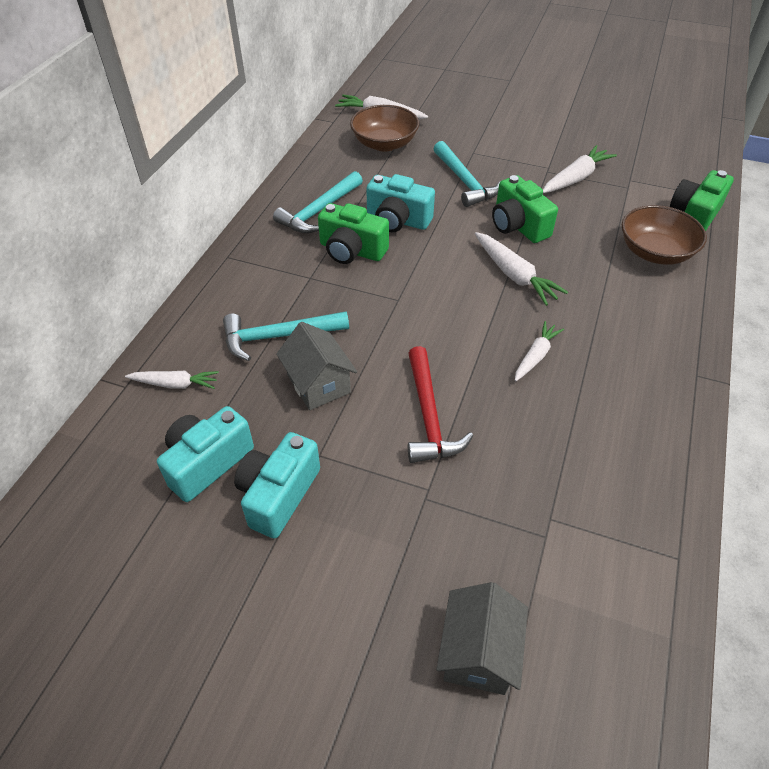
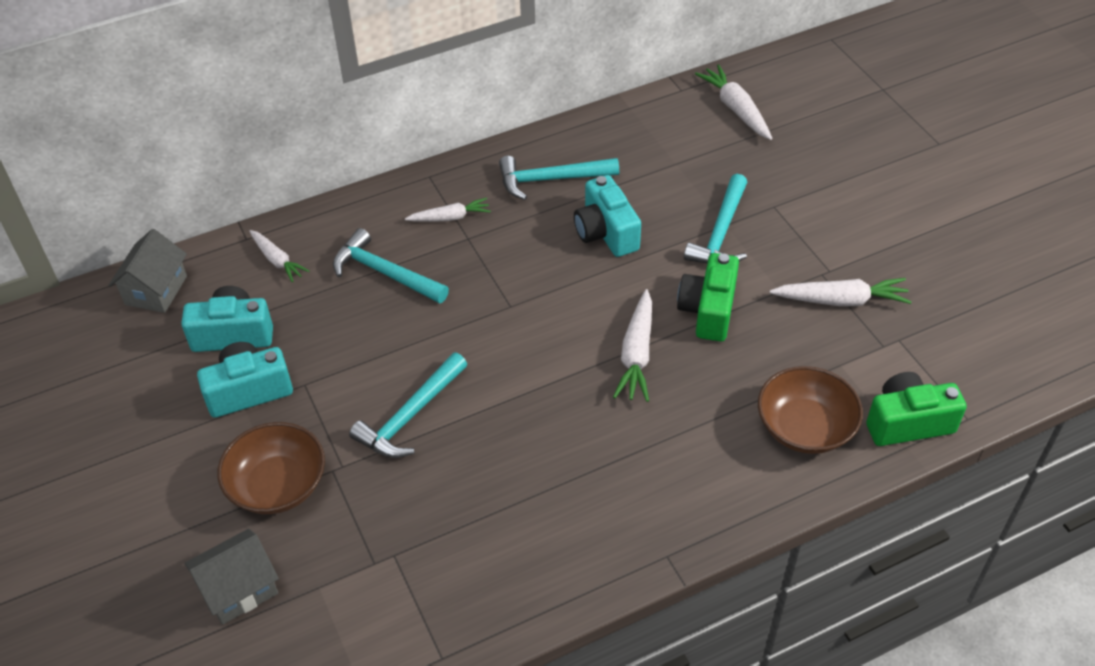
camera: 45 degrees right, 0 degrees up
grey house [276,322,357,410] -> grey house moved to [109,229,187,313]
green camera [318,203,389,264] -> none
brown bowl [350,105,419,152] -> brown bowl moved to [217,422,325,514]
red hammer [408,346,473,463] -> turquoise hammer [349,353,467,458]
white carrot [515,321,564,381] -> white carrot moved to [405,198,491,222]

